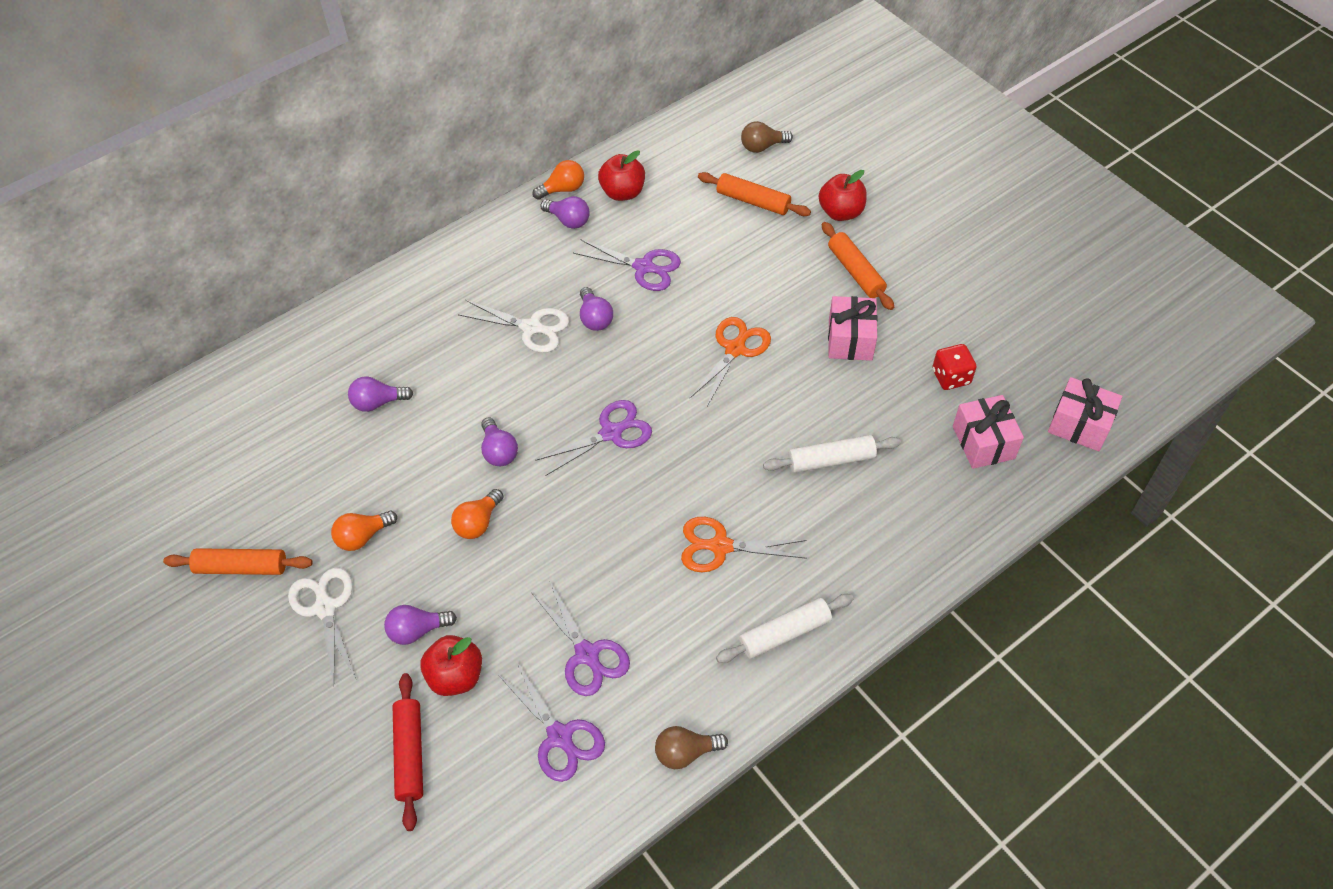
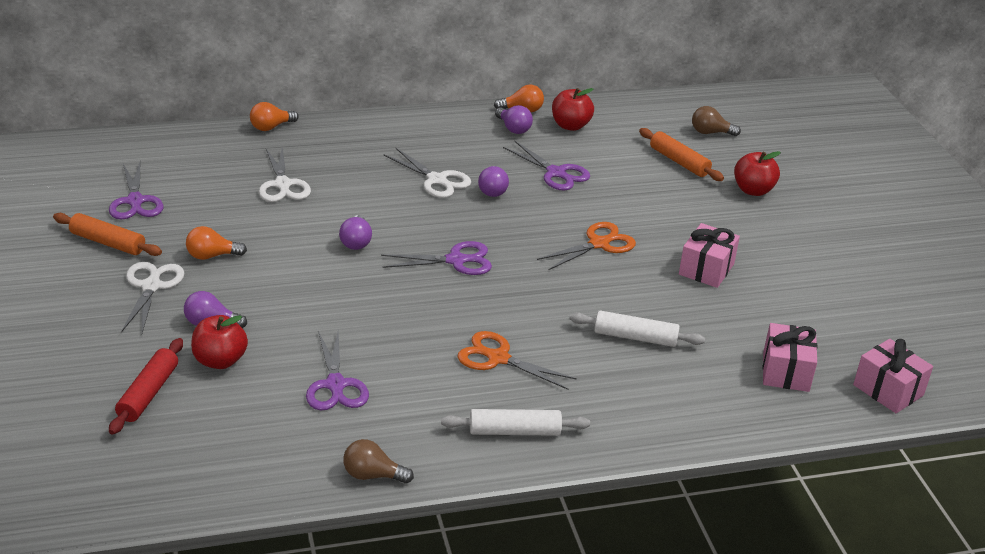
camera: 20 degrees right, 20 degrees down
purple light bulb [348,376,413,412] -> white scissors [259,146,311,202]
orange light bulb [451,489,503,539] -> orange light bulb moved to [250,102,299,131]
purple scissors [498,661,605,782] -> purple scissors moved to [109,162,163,220]
orange rolling pin [822,222,894,310] -> none
red dice [932,344,977,390] -> none

